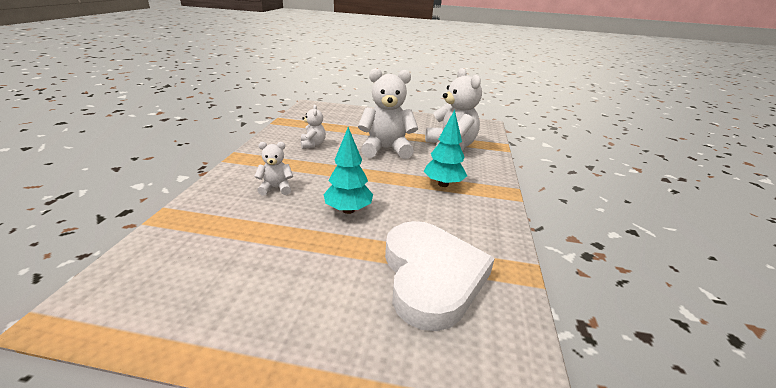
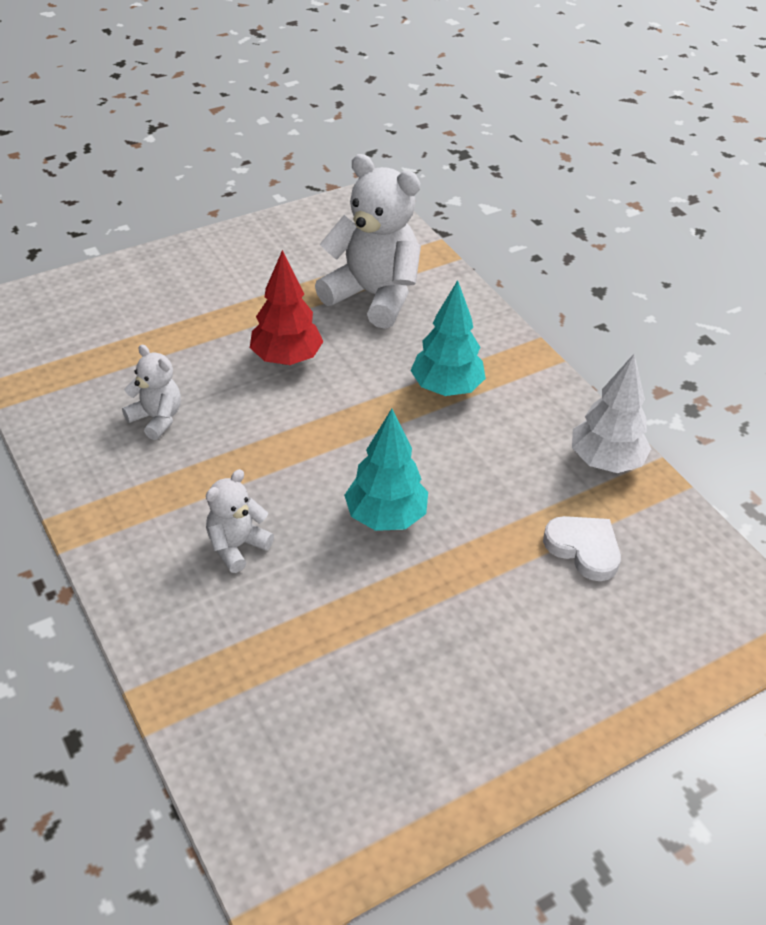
camera: 40 degrees left, 15 degrees up
white teddy bear [358,68,418,159] -> red tree [250,250,323,365]
white heart [385,221,495,331] -> white heart [543,516,621,581], size x0.47
none -> white tree [572,354,651,473]

